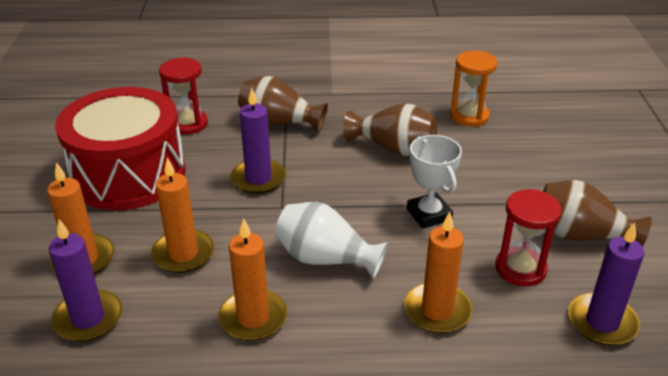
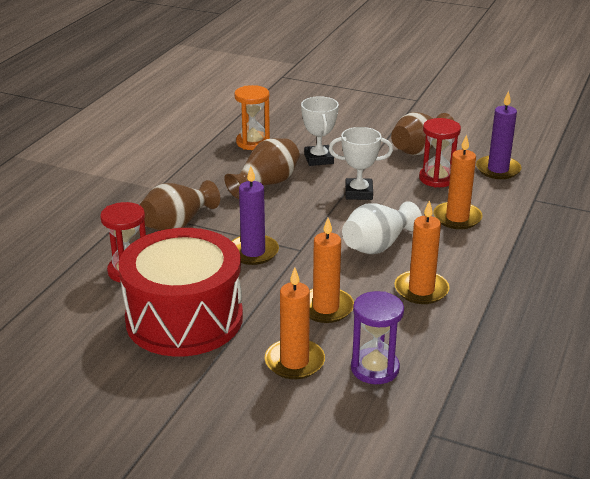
camera: 65 degrees left, 5 degrees down
purple candle [49,220,122,342] -> purple hourglass [351,291,404,384]
none -> white trophy [301,96,339,166]

